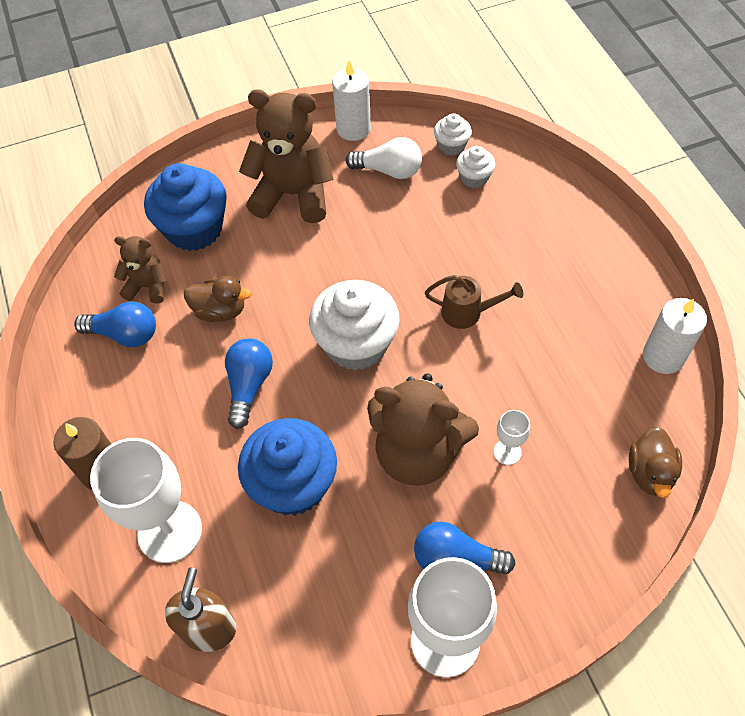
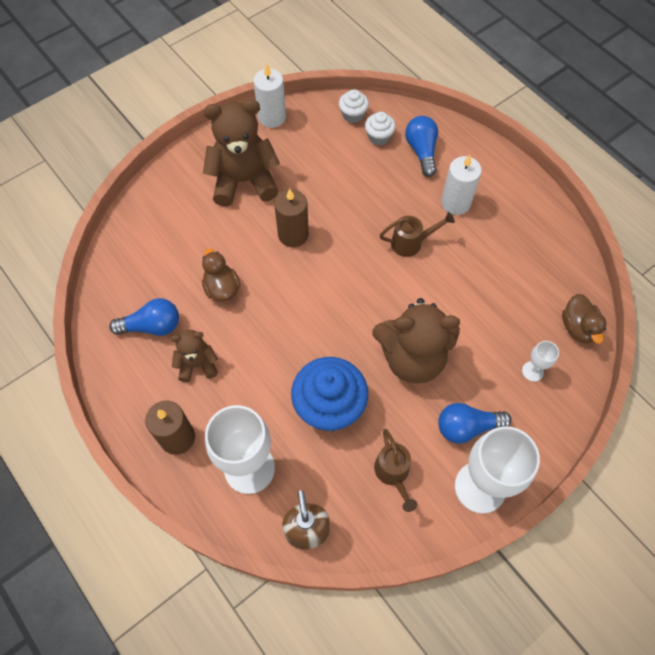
camera: 20 degrees left, 5 degrees up
brown teddy bear [114,236,166,304] -> brown teddy bear moved to [171,330,218,382]
blue cupcake [144,163,227,251] -> none
brown duck [184,276,252,322] -> brown duck turned 105 degrees counterclockwise [202,248,241,301]
blue light bulb [225,338,273,429] -> blue light bulb moved to [405,116,438,177]
white cupcake [309,280,400,370] -> none
white light bulb [345,137,422,179] -> none
white goblet [494,410,530,465] -> white goblet moved to [522,341,559,382]
white candle [643,298,707,374] -> white candle moved to [441,154,482,215]
none -> brown candle [274,188,309,247]
none -> brown watering can [374,429,417,512]

